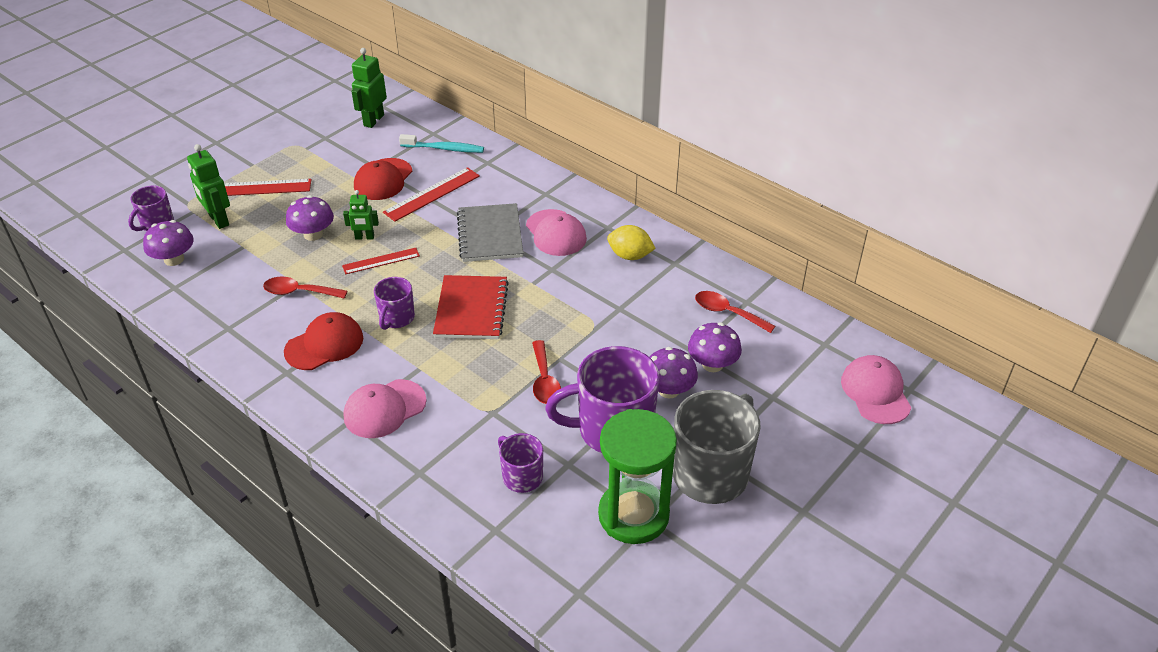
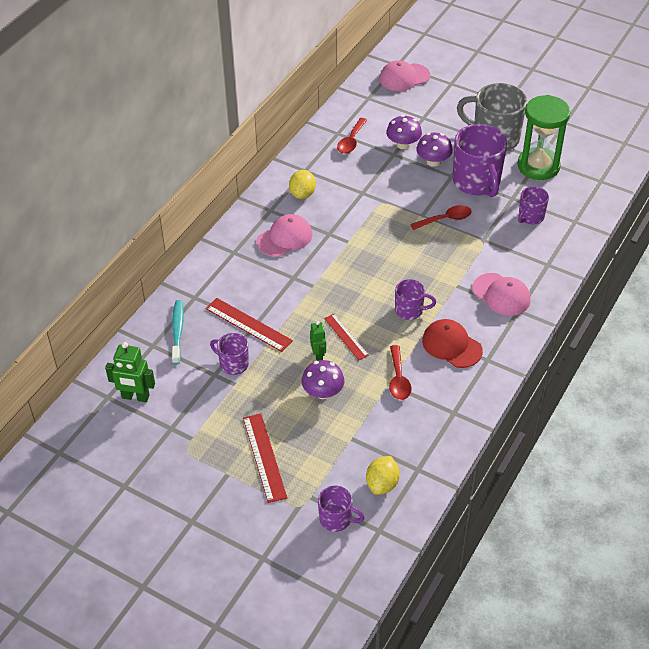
camera: 100 degrees left, 5 degrees up
purple mushroom [143,220,194,266] -> yellow lemon [366,456,400,495]
green robot [187,144,230,229] -> none
red cap [354,158,412,200] -> purple mug [210,333,249,375]
red notebook [433,275,509,339] -> none
grey notebook [457,203,523,262] -> none

